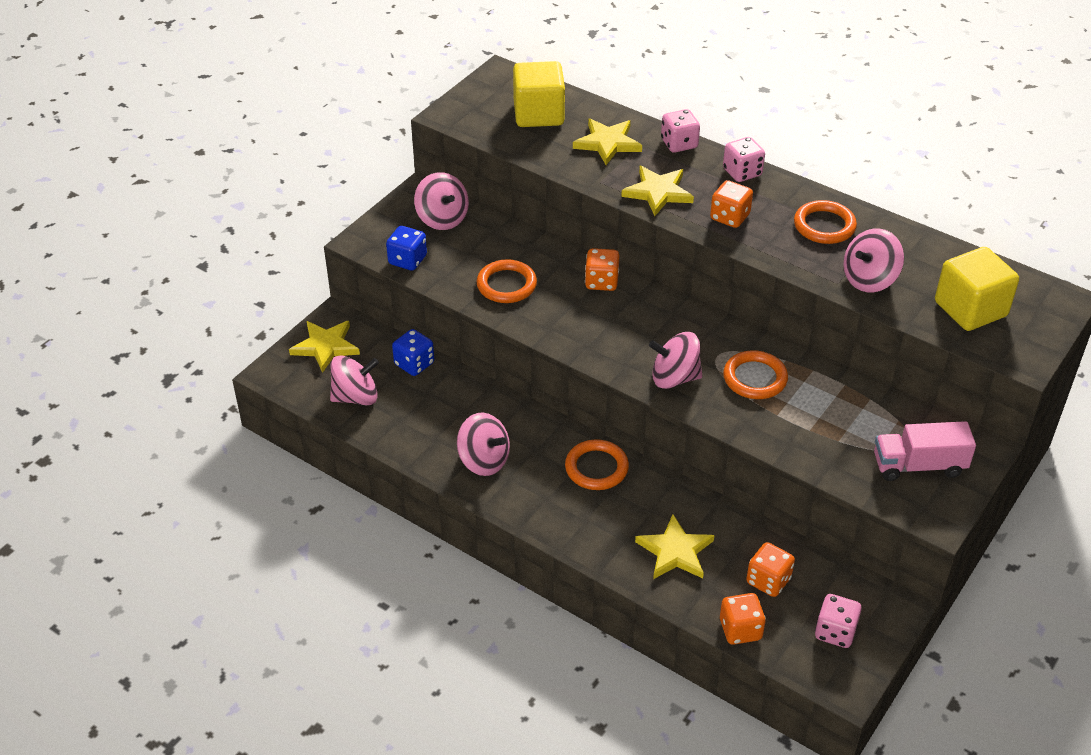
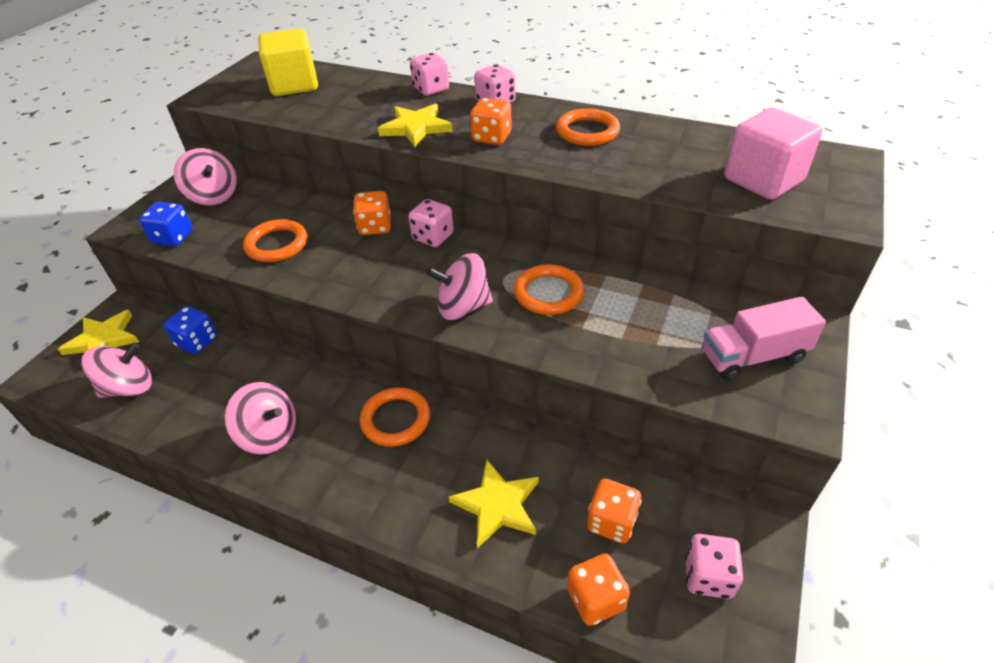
camera: 10 degrees left, 0 degrees up
yellow star [573,119,642,165] -> none
pink spinning top [843,228,904,292] -> none
yellow cube [935,247,1019,331] -> pink cube [724,108,822,200]
none -> pink dice [408,199,454,247]

